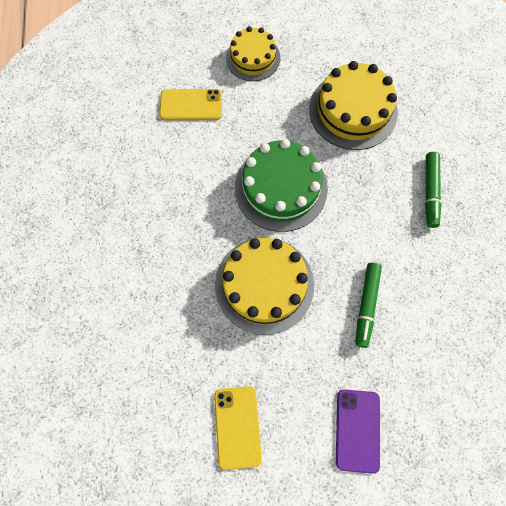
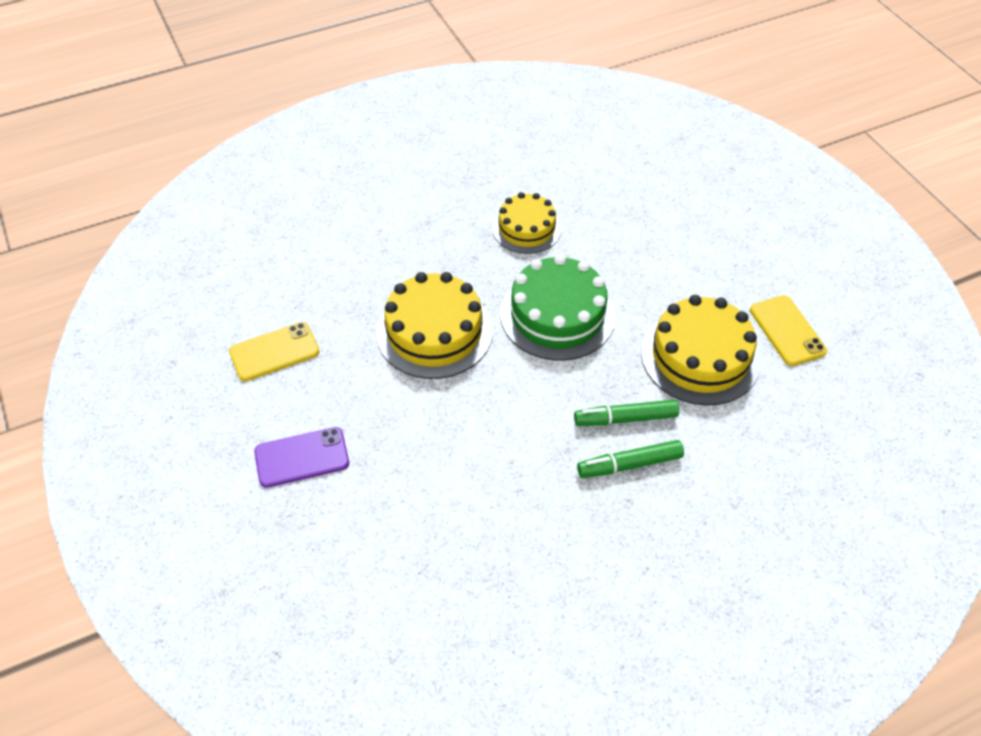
camera: 70 degrees right, 20 degrees down
yellow phone [160,89,222,121] -> yellow phone moved to [750,295,827,366]
yellow cake [226,26,280,81] -> yellow cake moved to [492,192,561,254]
green marker [355,263,382,348] -> green marker moved to [574,399,679,426]

